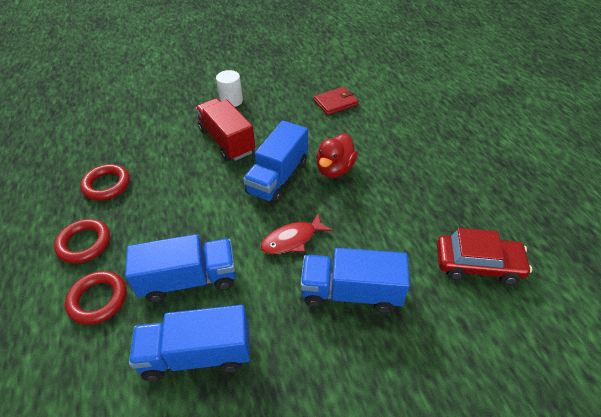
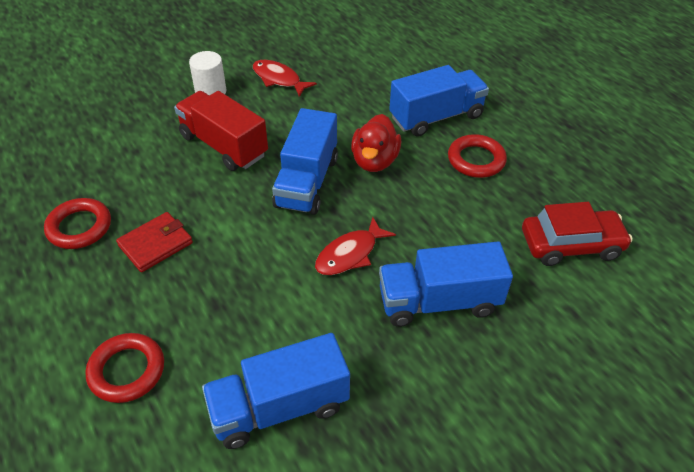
camera: 15 degrees left, 0 degrees up
red ring [54,219,110,264] -> red ring moved to [448,134,507,178]
blue truck [125,234,236,303] -> blue truck moved to [389,65,489,137]
red wallet [314,87,358,115] -> red wallet moved to [116,212,193,272]
none -> red fish [253,60,317,97]

